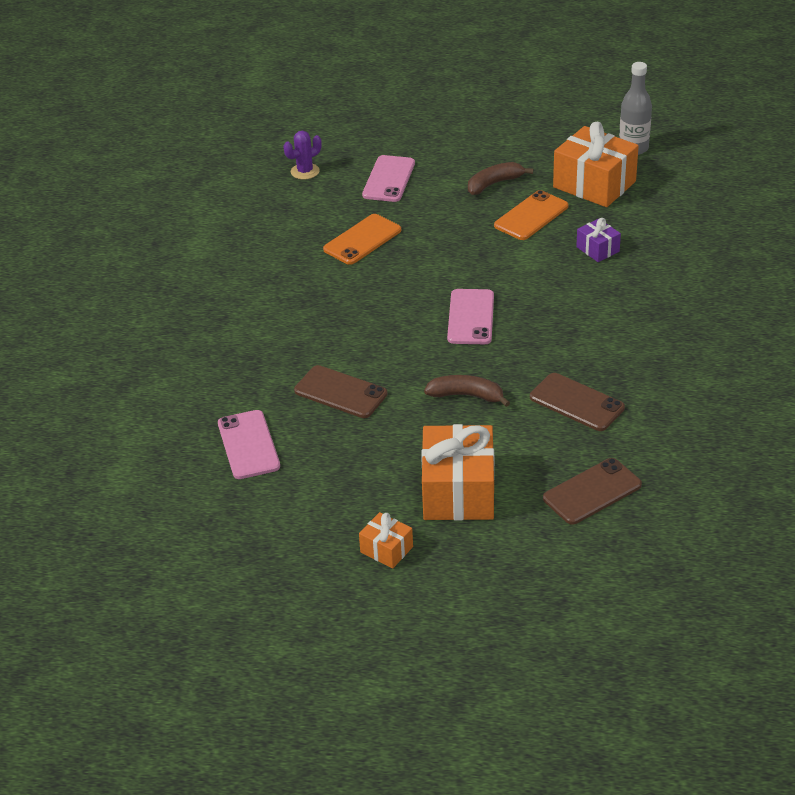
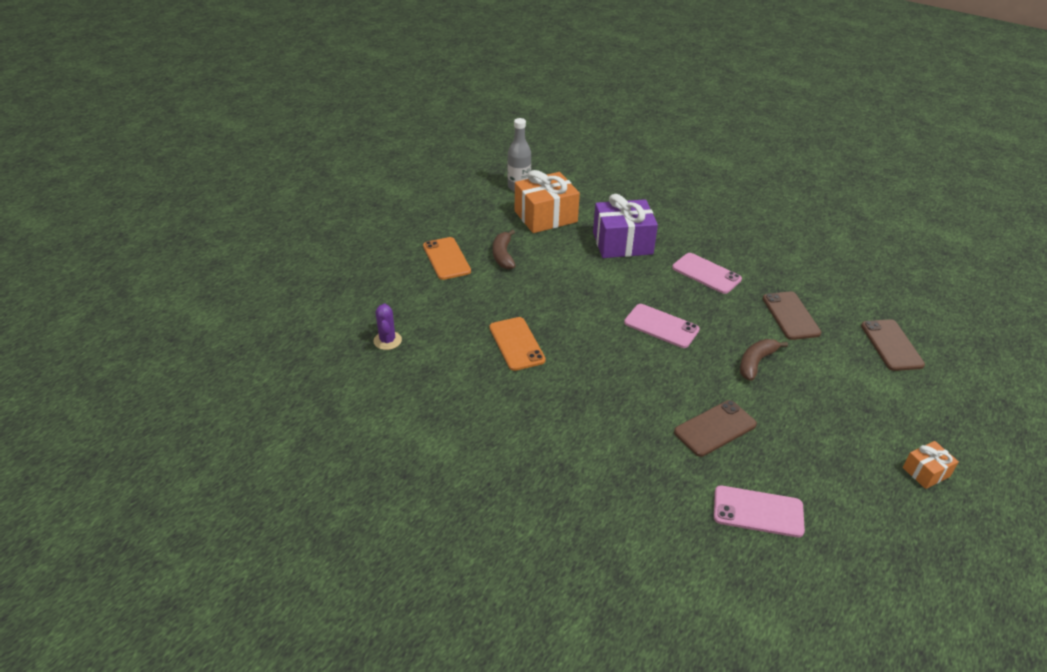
camera: 65 degrees left, 0 degrees up
pink phone [362,155,415,202] -> pink phone moved to [672,253,742,294]
orange gift [421,424,494,521] -> none
orange phone [494,190,568,240] -> orange phone moved to [423,237,471,280]
brown phone [530,373,625,431] -> brown phone turned 75 degrees counterclockwise [763,291,821,340]
purple gift [576,218,621,262] -> purple gift [593,194,658,258], size x2.03

